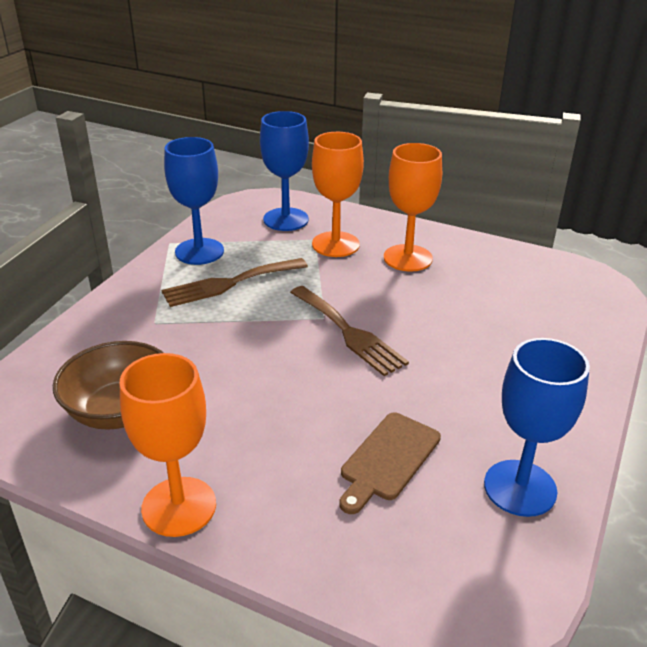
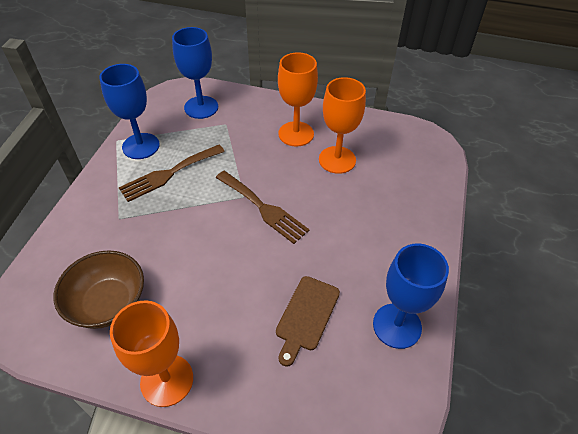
camera: 10 degrees left, 15 degrees up
orange goblet [312,132,364,257] -> orange goblet moved to [319,77,366,174]

